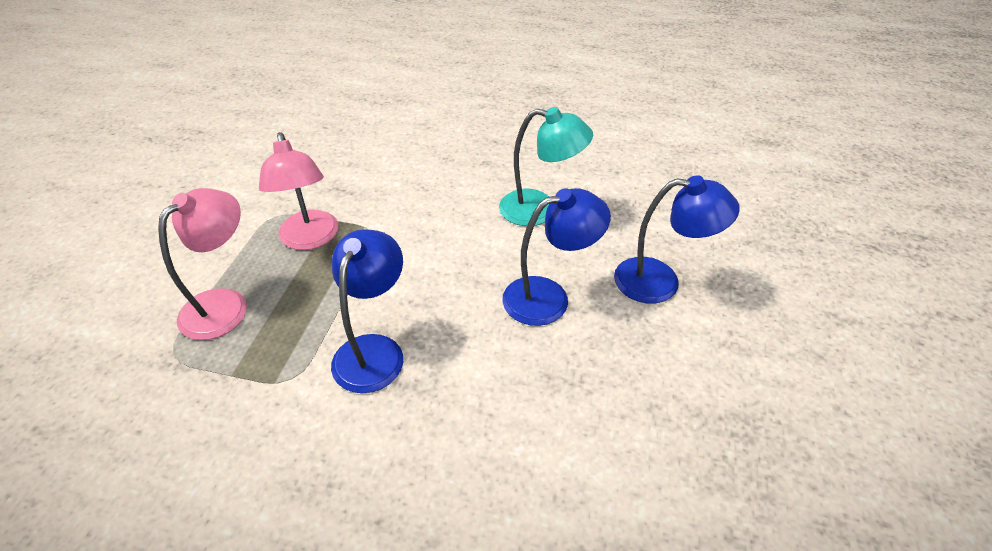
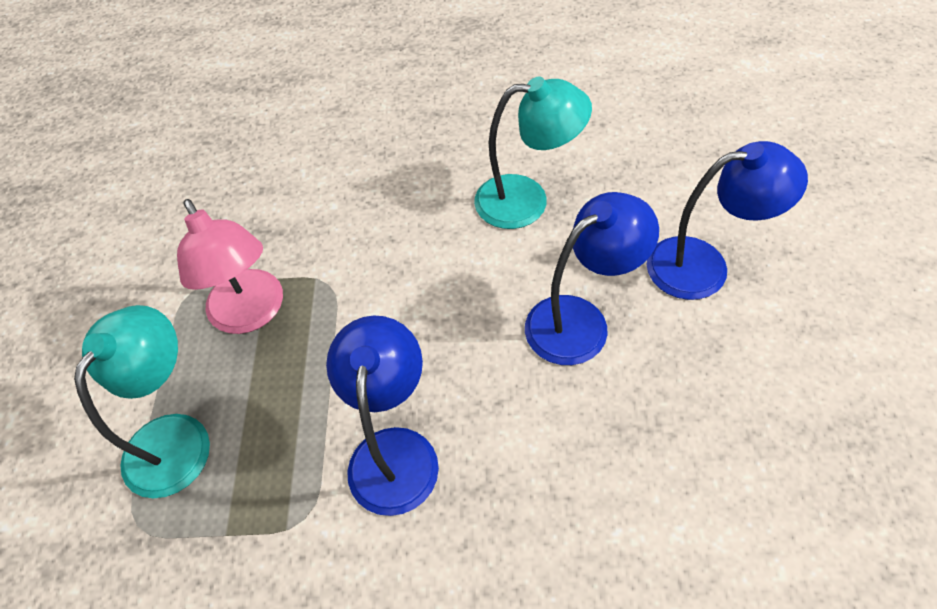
camera: 10 degrees left, 10 degrees up
pink lamp [158,188,247,340] -> turquoise lamp [74,305,210,499]

